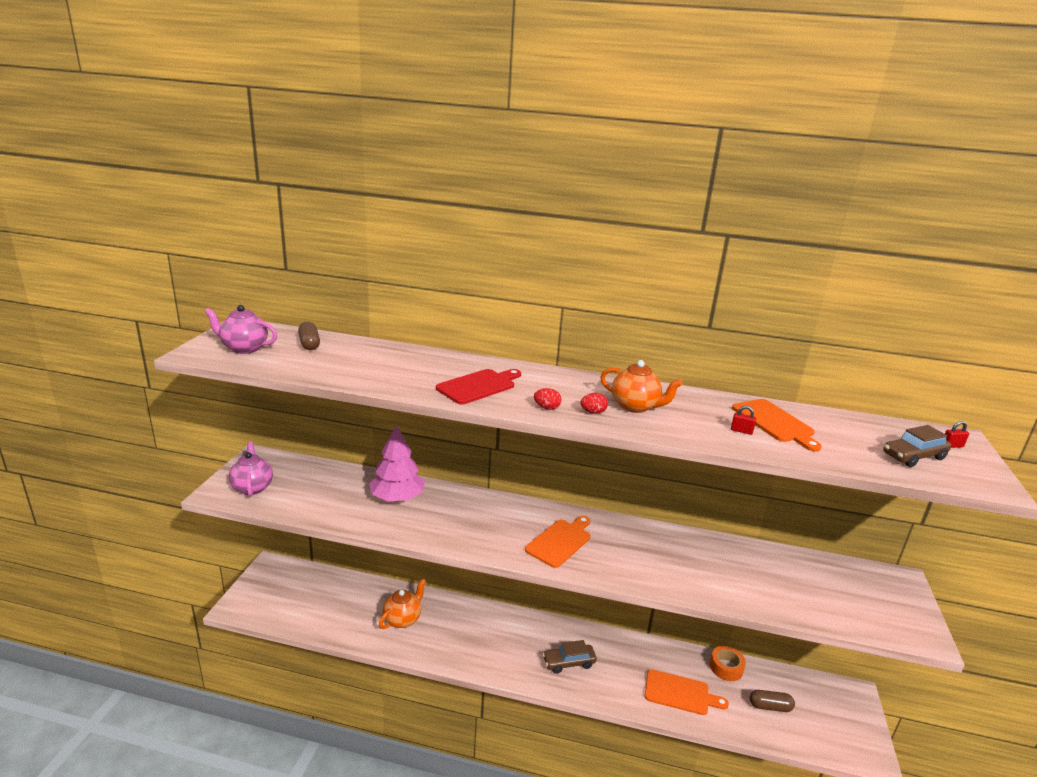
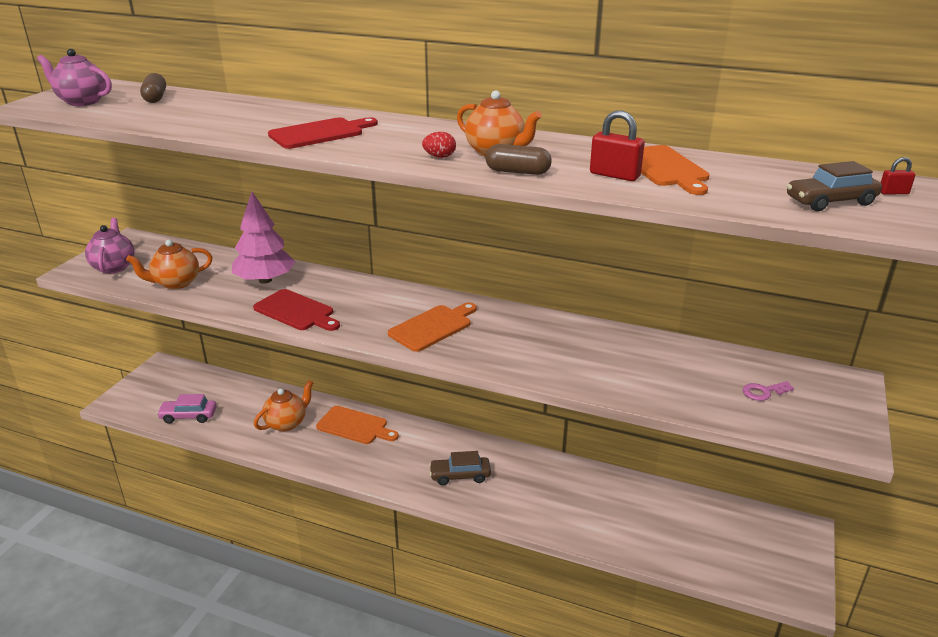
camera: 10 degrees right, 5 degrees up
red egg [534,388,561,410] -> none
orange cutting board [645,669,729,715] -> orange cutting board moved to [316,406,399,444]
orange tape [710,646,746,681] -> none
red padlock [731,406,756,435] -> red padlock [590,110,645,181], size x1.84
brown capsule [749,690,795,712] -> brown capsule moved to [485,144,552,175]
none -> orange teapot [126,239,212,289]
none -> pink car [157,394,217,424]
none -> red cutting board [253,289,340,331]
none -> pink key [743,381,794,401]

